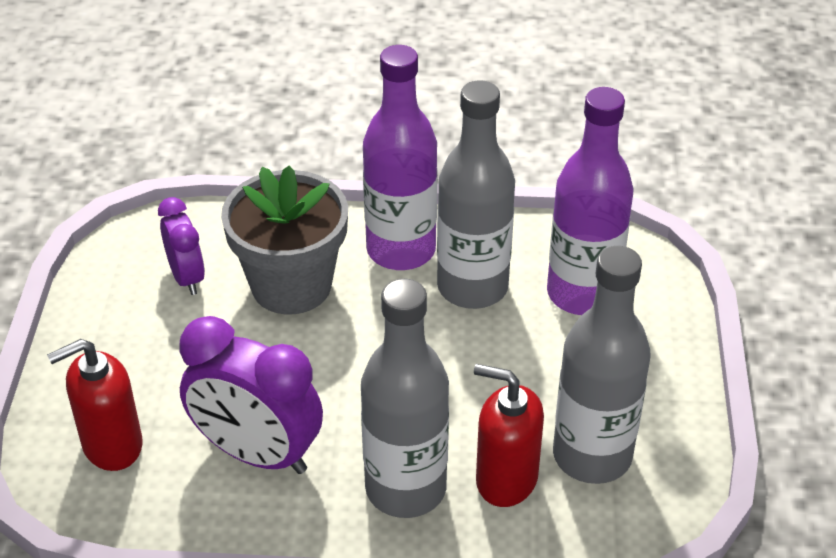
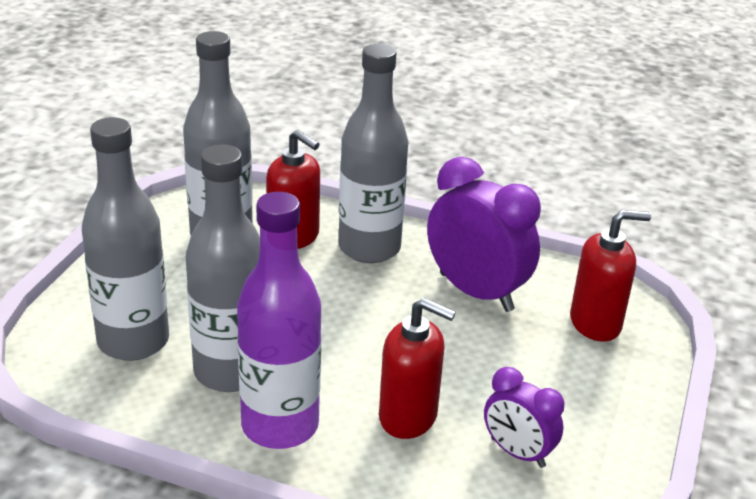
camera: 165 degrees left, 10 degrees down
purple clock [158,197,205,295] -> purple clock turned 45 degrees counterclockwise [484,367,564,468]
grey flower pot [221,166,348,314] -> red soap dispenser [379,298,456,439]
purple bottle [547,87,634,315] -> grey bottle [82,117,169,361]

